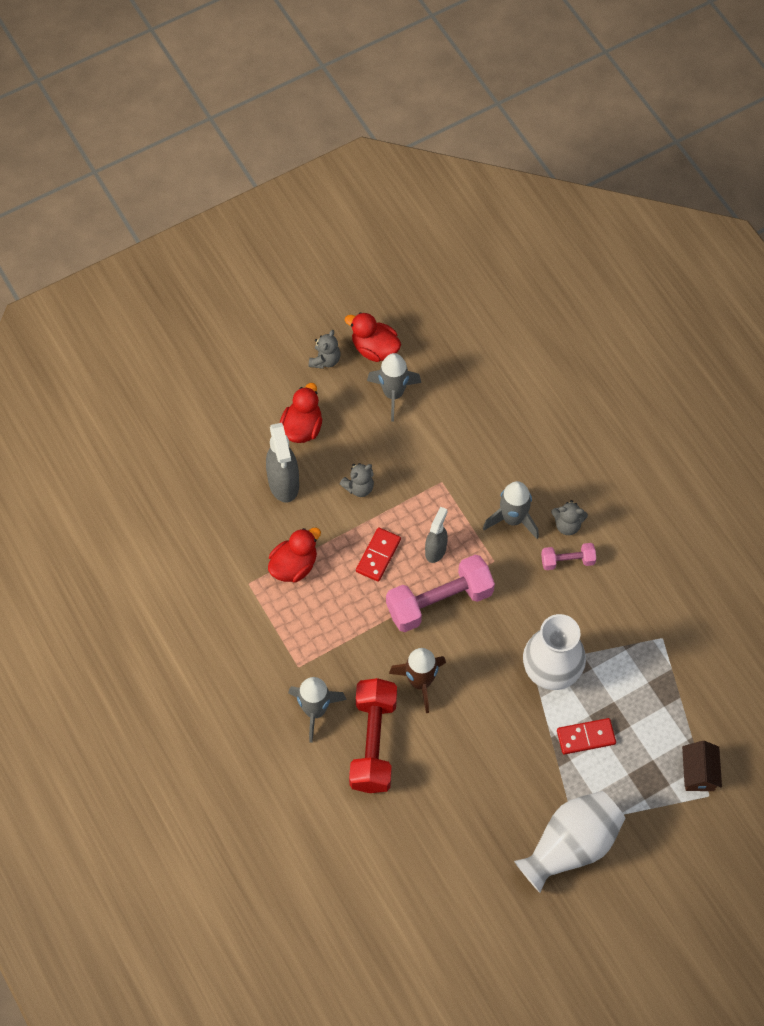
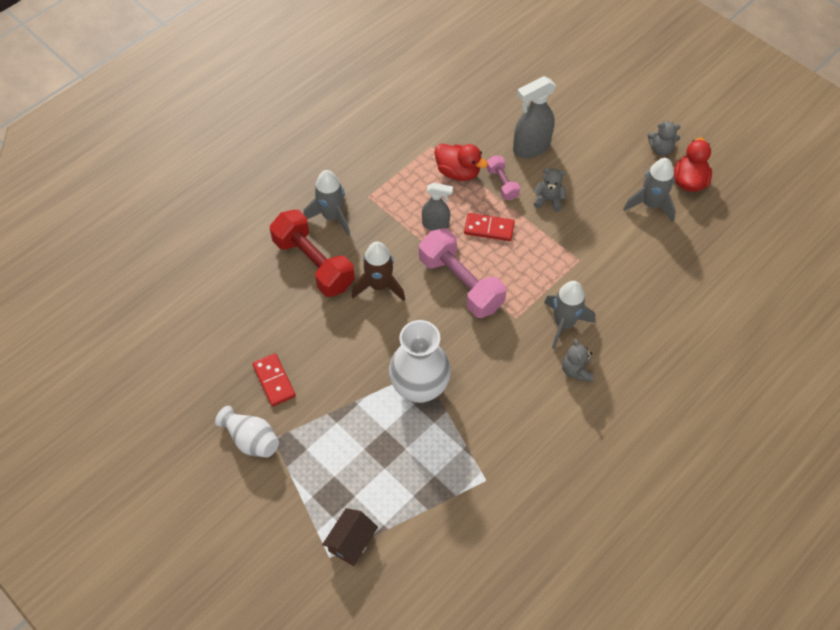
camera: 75 degrees right, 5 degrees down
red duck [280,383,322,443] -> none
grey teddy bear [340,463,374,497] -> grey teddy bear turned 150 degrees clockwise [534,168,566,212]
red dumbbell [349,678,397,793] -> red dumbbell turned 60 degrees clockwise [270,210,355,297]
grey spray bottle [425,507,448,563] -> grey spray bottle moved to [422,183,453,231]
white vase [514,791,625,893] -> white vase [215,406,279,458], size x0.61
pink dumbbell [541,543,596,570] -> pink dumbbell moved to [486,155,520,200]
red domino [557,718,616,755] -> red domino moved to [252,353,296,406]
brown house [682,741,722,791] -> brown house turned 45 degrees counterclockwise [322,508,378,566]

